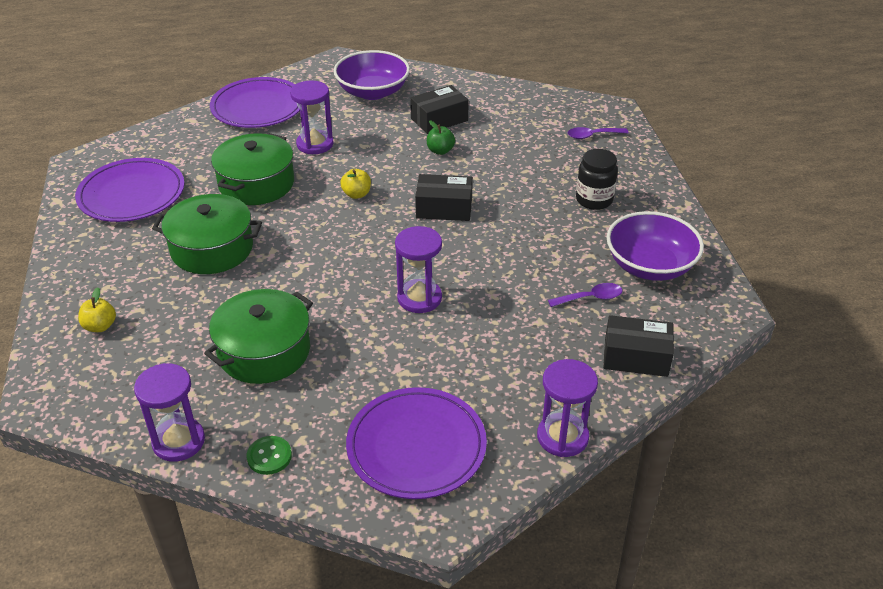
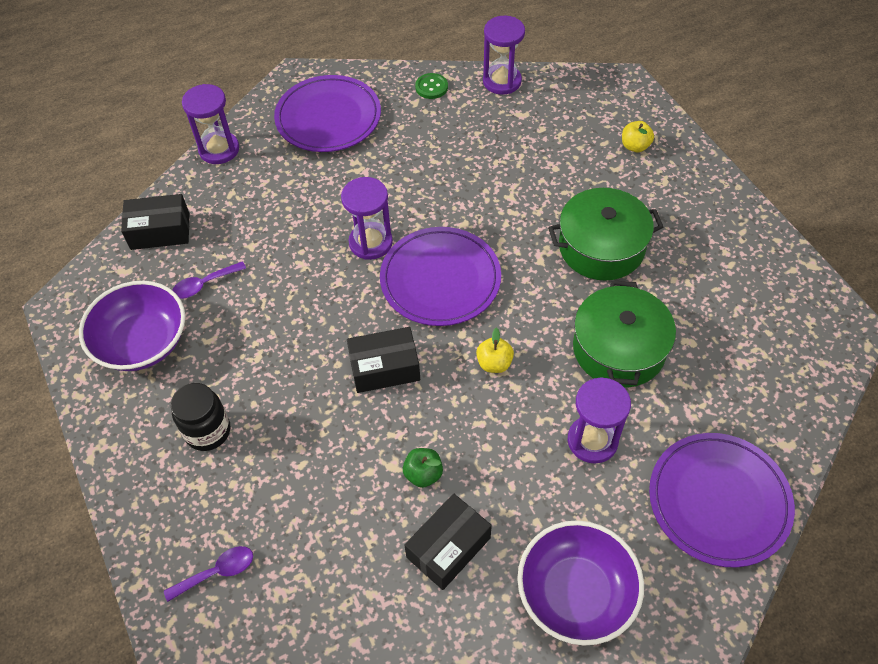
camera: 165 degrees right, 15 degrees up
purple plate [75,158,185,222] -> purple plate moved to [380,227,501,326]
green pot [204,289,313,384] -> none

